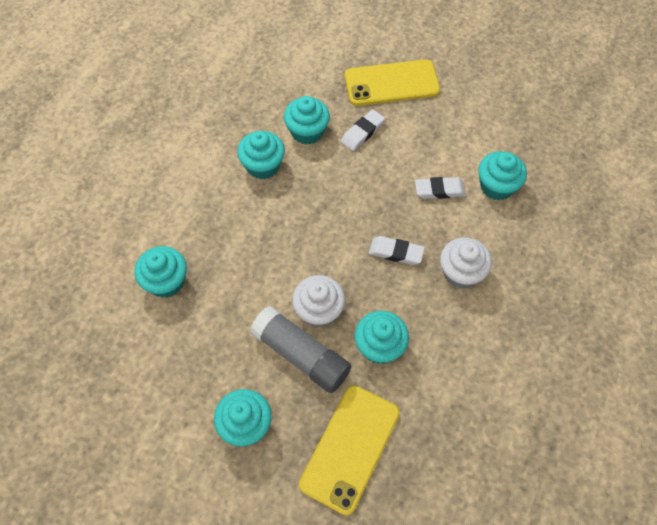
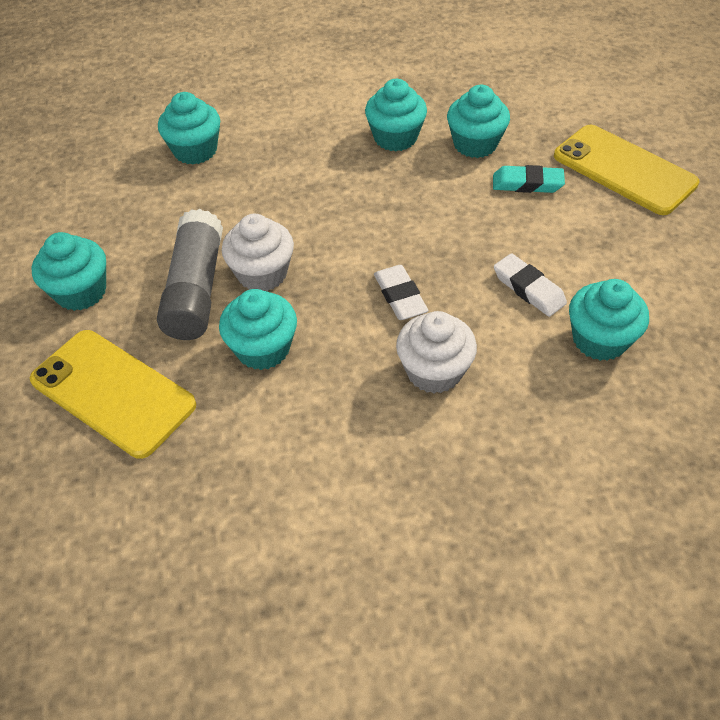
camera: 55 degrees right, 10 degrees down
yellow phone [299,385,400,515] -> yellow phone turned 45 degrees clockwise [30,330,196,459]
white eraser [341,109,385,151] -> turquoise eraser [493,165,565,193]

